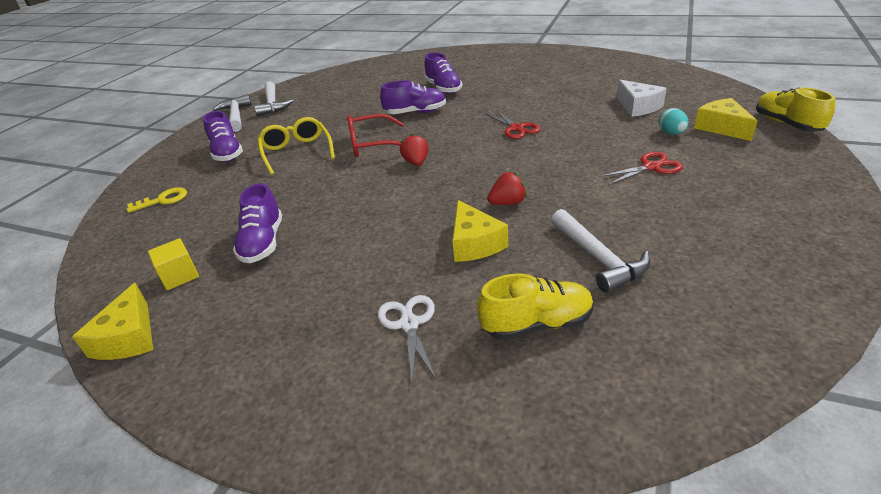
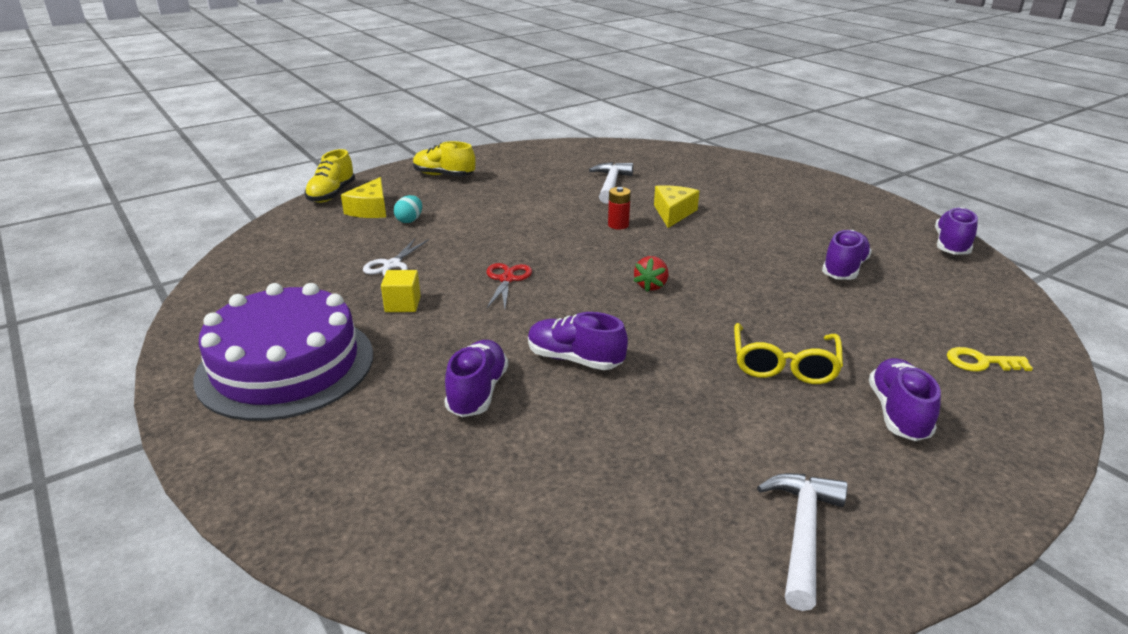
camera: 150 degrees left, 5 degrees down
yellow cheese [72,283,153,360] -> purple shoe [935,207,978,255]
yellow cube [148,238,199,290] -> yellow cube moved to [381,270,421,312]
white hammer [213,94,252,132] -> none
red glasses [347,114,404,157] -> none
white scissors [378,295,437,383] -> white scissors moved to [363,238,429,276]
yellow shoe [477,274,594,340] -> yellow shoe moved to [413,141,475,177]
red strawberry [487,172,527,205] -> red battery [608,187,631,230]
red scissors [599,152,683,185] -> none
white cheese [617,80,667,117] -> none
none -> purple cake [193,283,373,421]

